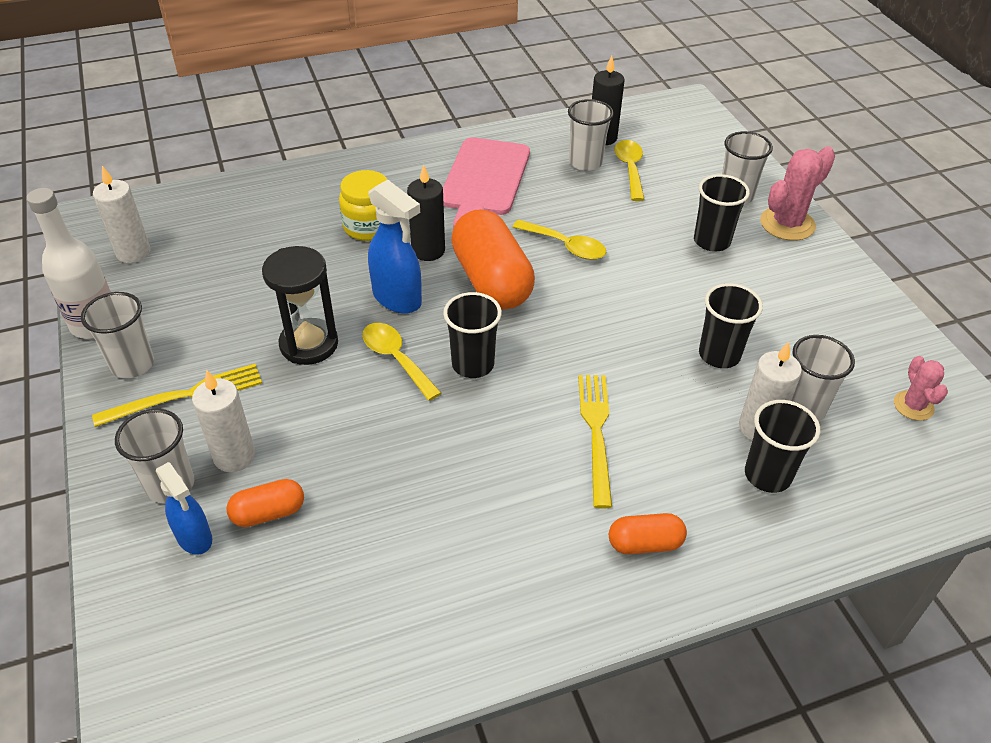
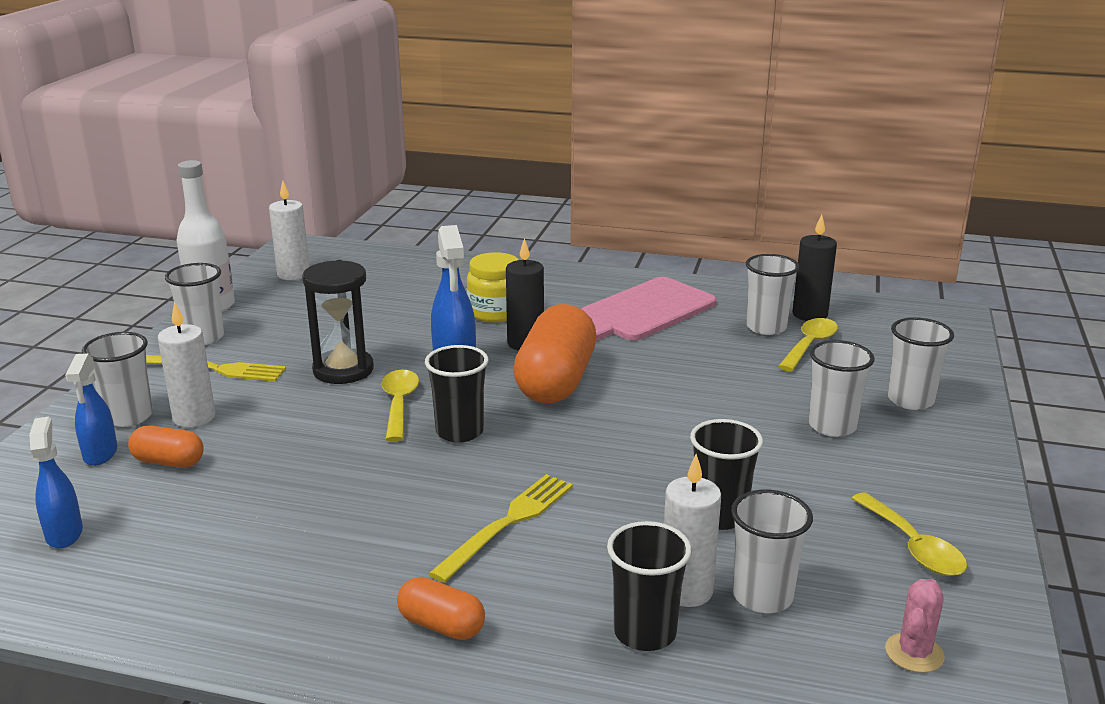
camera: 35 degrees right, 20 degrees down
yellow spoon [513,220,606,260] -> yellow spoon moved to [851,492,967,576]
black cup [694,174,750,252] -> white cup [809,340,875,437]
pink cactus [760,146,835,241] -> none
none -> blue spray bottle [29,417,83,549]

